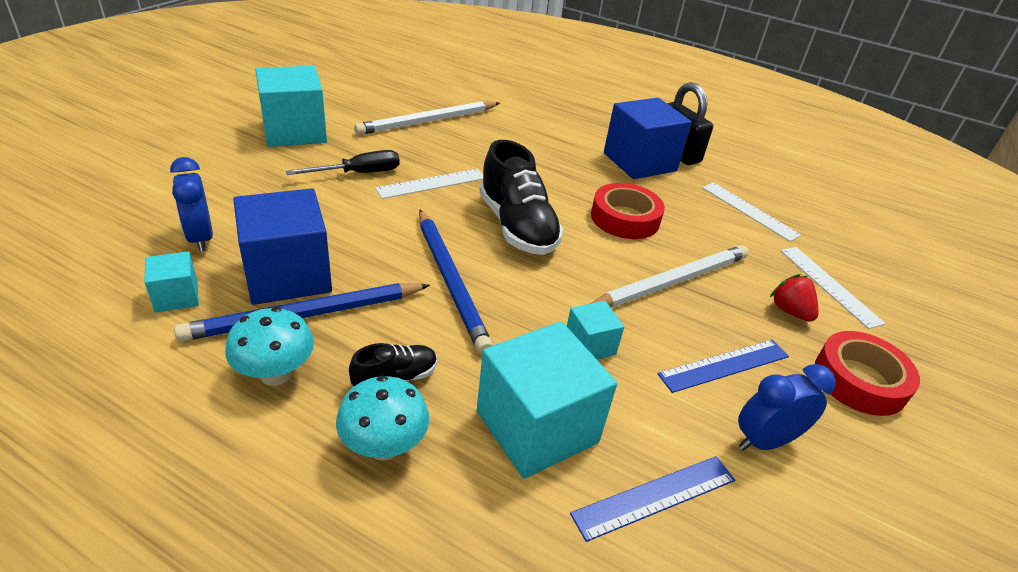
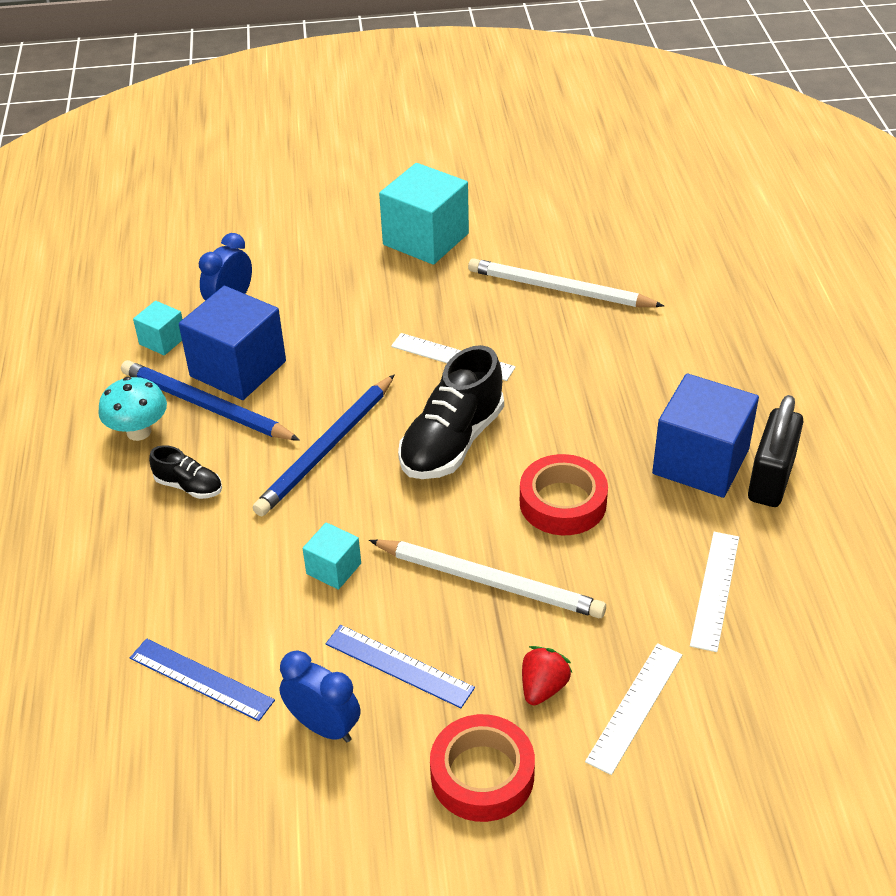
camera: 60 degrees right, 5 degrees up
black screwdriver [286,150,400,175] -> none
turquoise mushroom [336,375,429,461] -> none
turquoise cube [477,321,617,479] -> none

